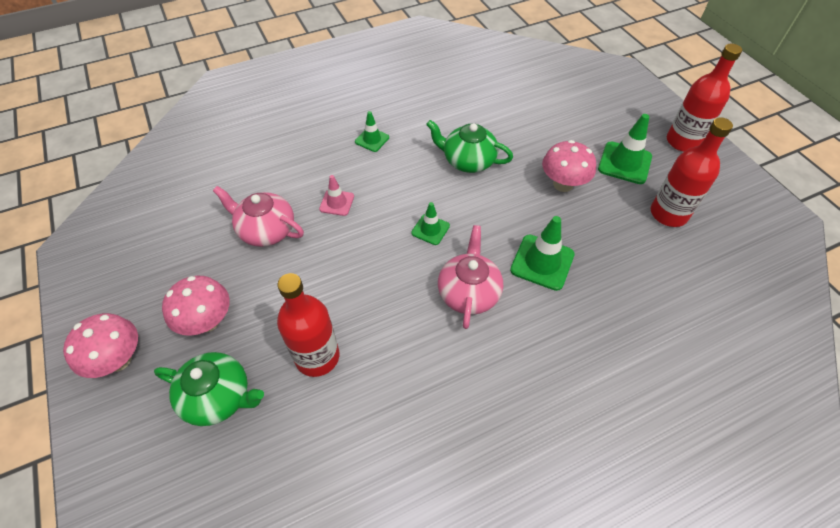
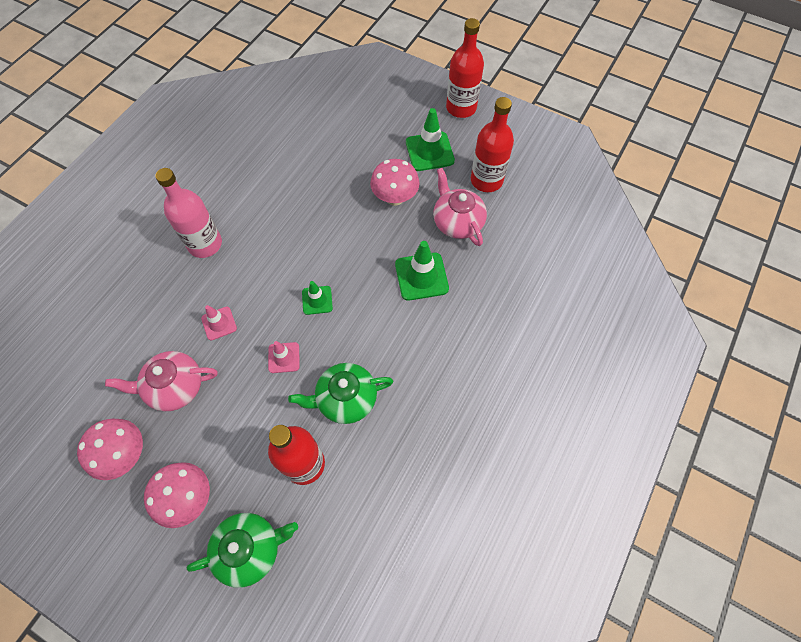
camera: 35 degrees left, 10 degrees up
pink mushroom [63,313,138,378] -> pink mushroom moved to [77,419,143,480]
green traffic cone [355,111,389,152] -> pink bottle [155,168,222,258]
green teapot [426,120,513,173] -> green teapot moved to [288,363,394,424]
pink teapot [438,225,503,329] -> pink teapot moved to [433,168,487,246]
none -> pink traffic cone [268,341,300,373]

